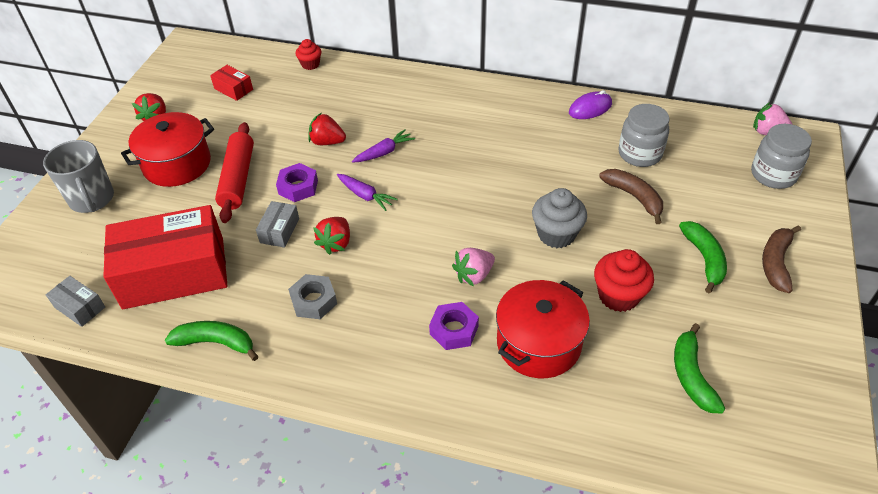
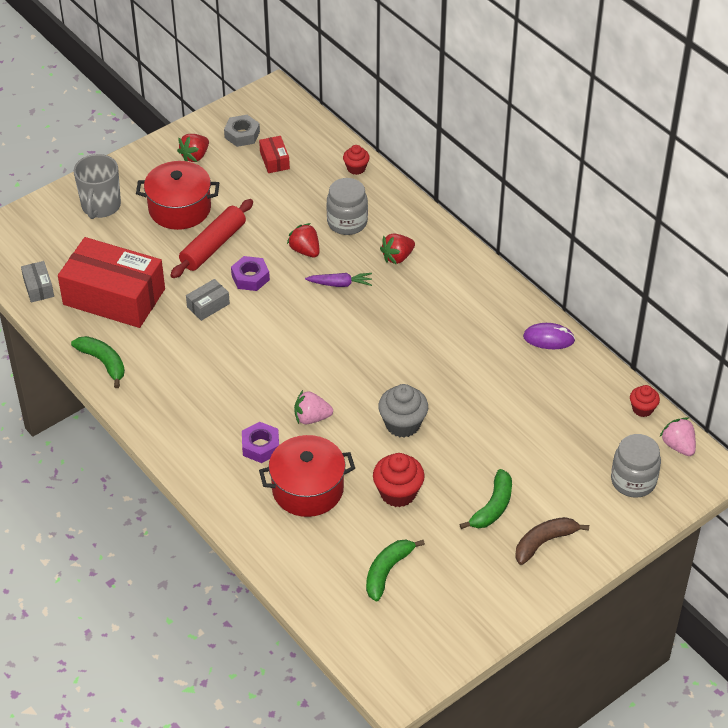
camera: 35 degrees right, 0 degrees up
grey nut [288,274,337,319] -> grey nut moved to [224,115,260,147]
red strawberry [313,217,350,255] -> red strawberry moved to [380,233,415,265]
purple carrot [337,174,398,211] -> none
brown banana [599,169,663,224] -> none
grey jar [619,104,670,167] -> grey jar moved to [326,178,368,235]
none -> red cupcake [630,385,660,417]

